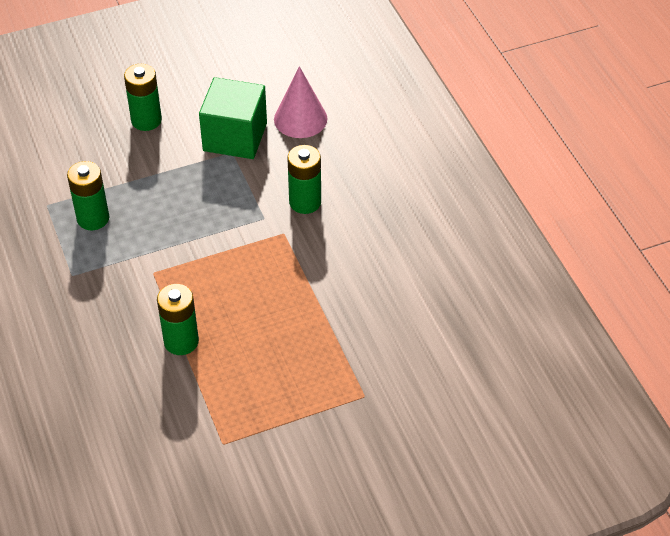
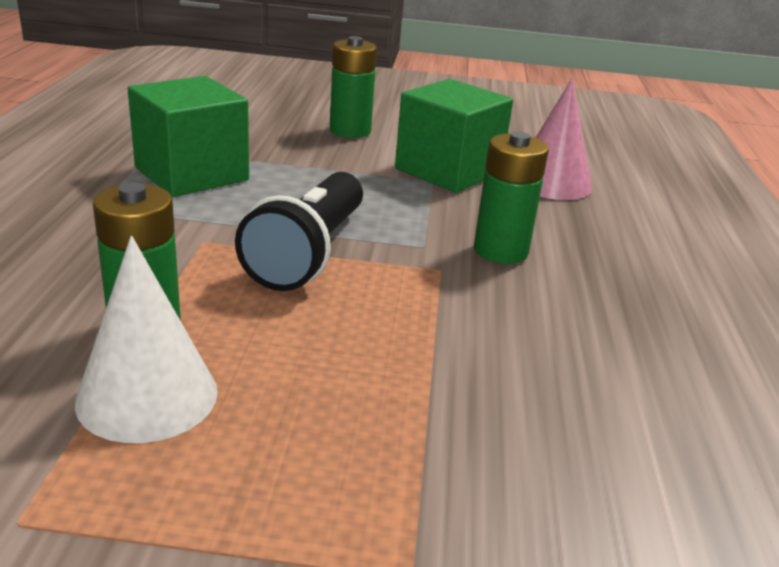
camera: 25 degrees right, 20 degrees down
green battery [67,161,109,230] -> green cube [128,76,249,197]
none -> white cone [75,236,218,443]
none -> black flashlight [235,172,363,291]

